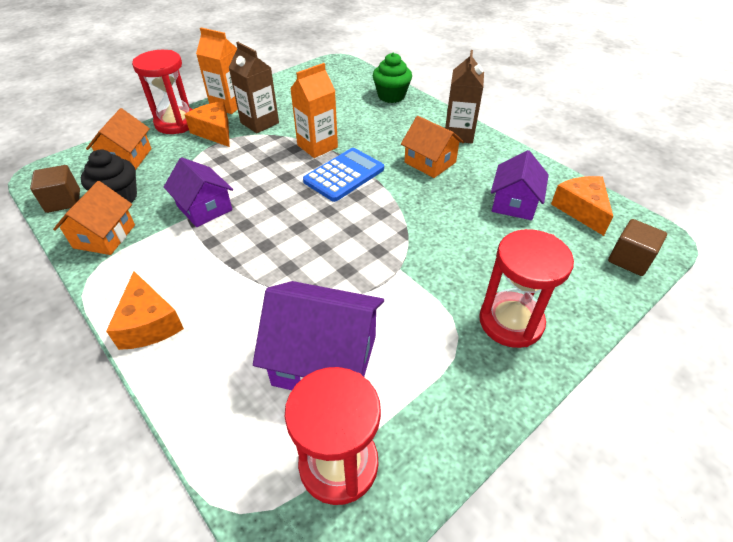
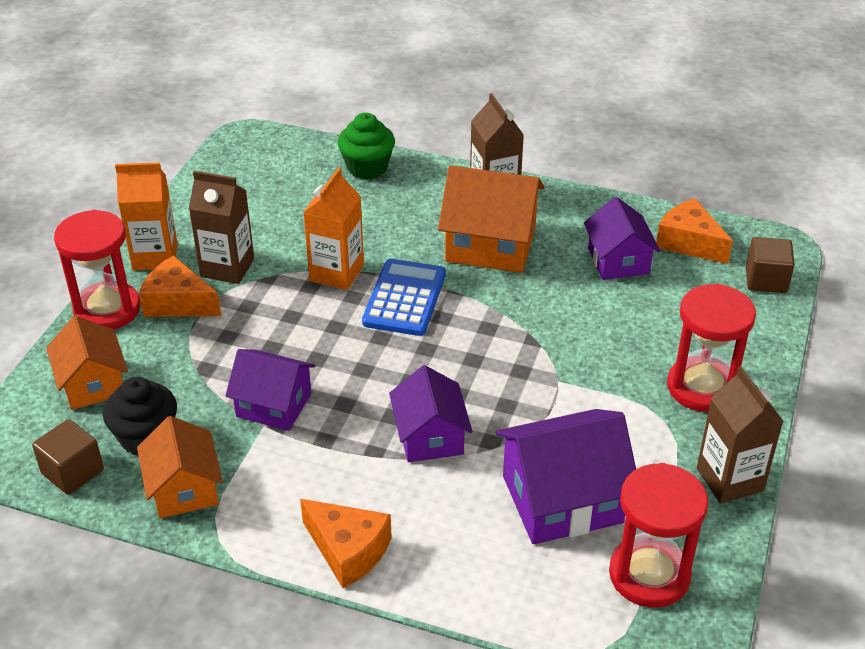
camera: 30 degrees left, 5 degrees down
orange house [401,116,464,178] -> orange house [438,165,545,273], size x1.53
none -> purple house [389,365,473,462]
none -> brown carton [697,366,784,504]

